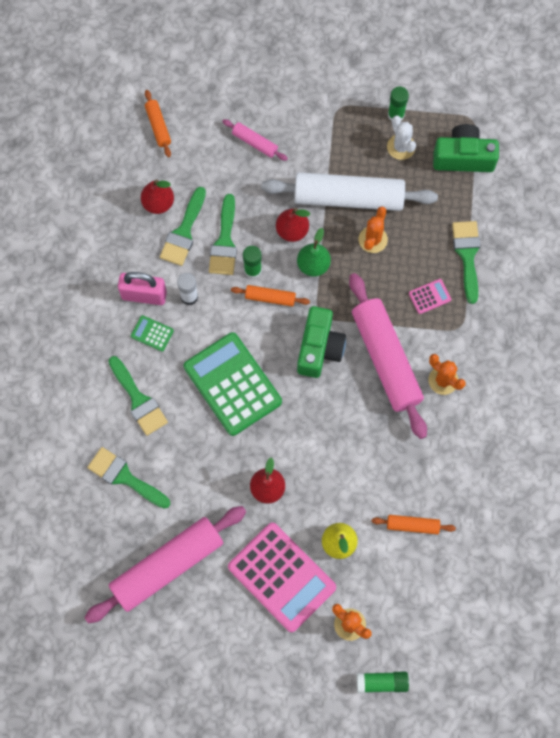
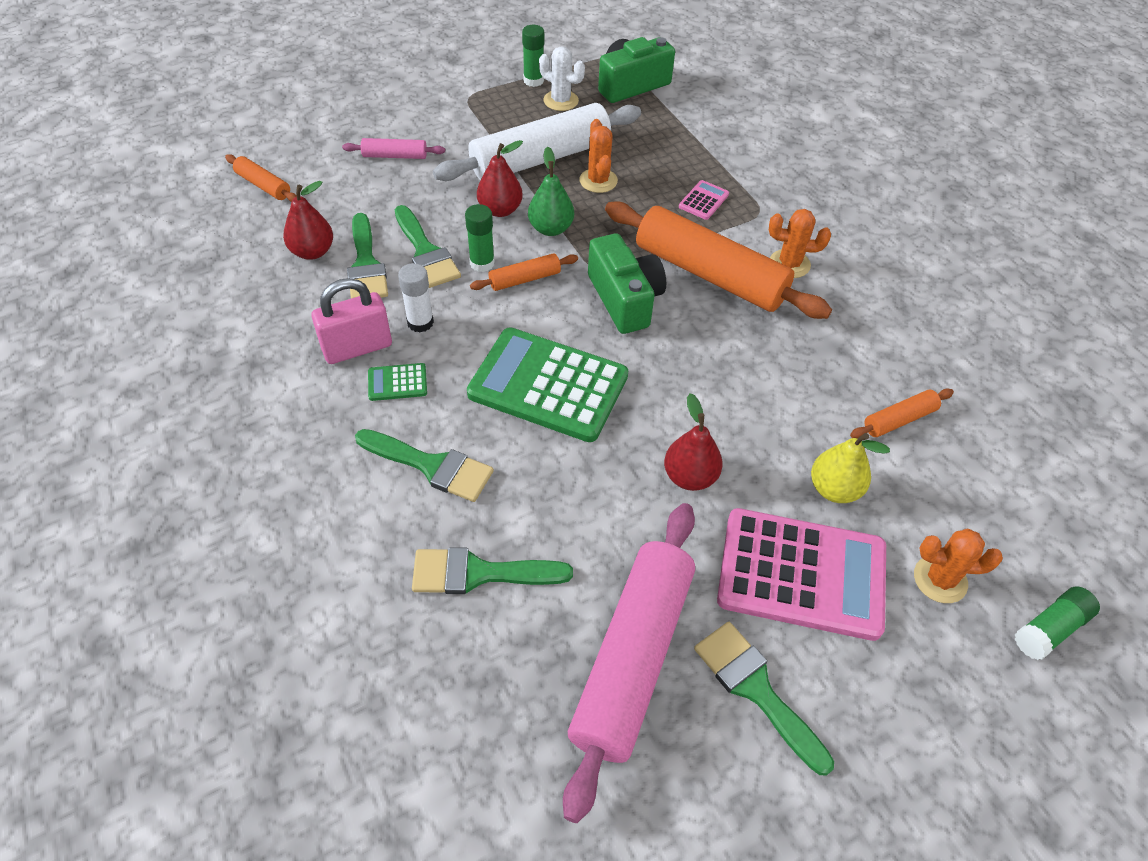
camera: 35 degrees left, 20 degrees down
pink rolling pin [349,273,427,439] -> orange rolling pin [605,201,832,319]
green brush [452,221,480,304] -> green brush moved to [694,622,834,776]

